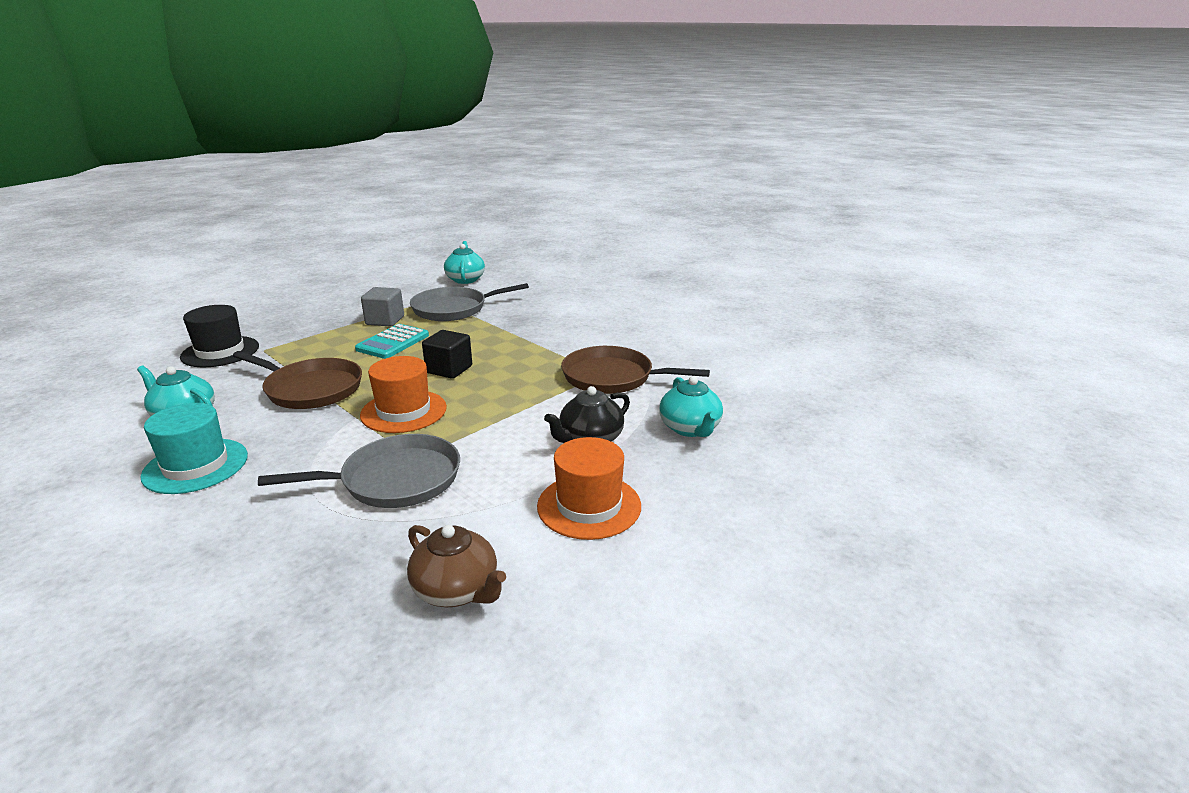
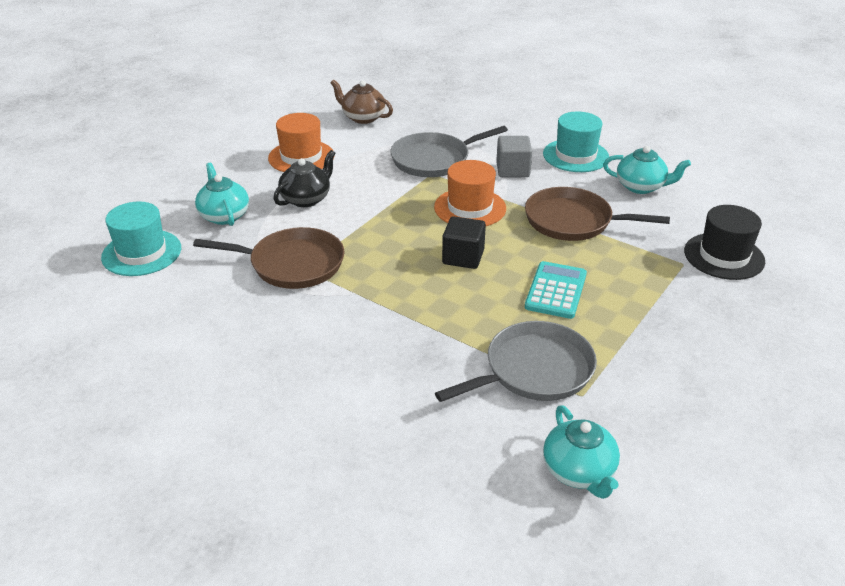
camera: 170 degrees right, 10 degrees up
grey cube [361,287,404,327] -> grey cube moved to [496,136,532,177]
none -> turquoise hat [101,202,181,276]

